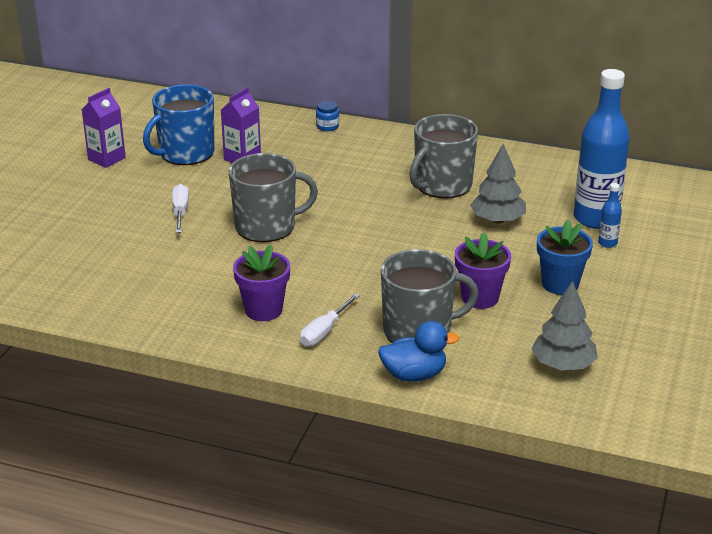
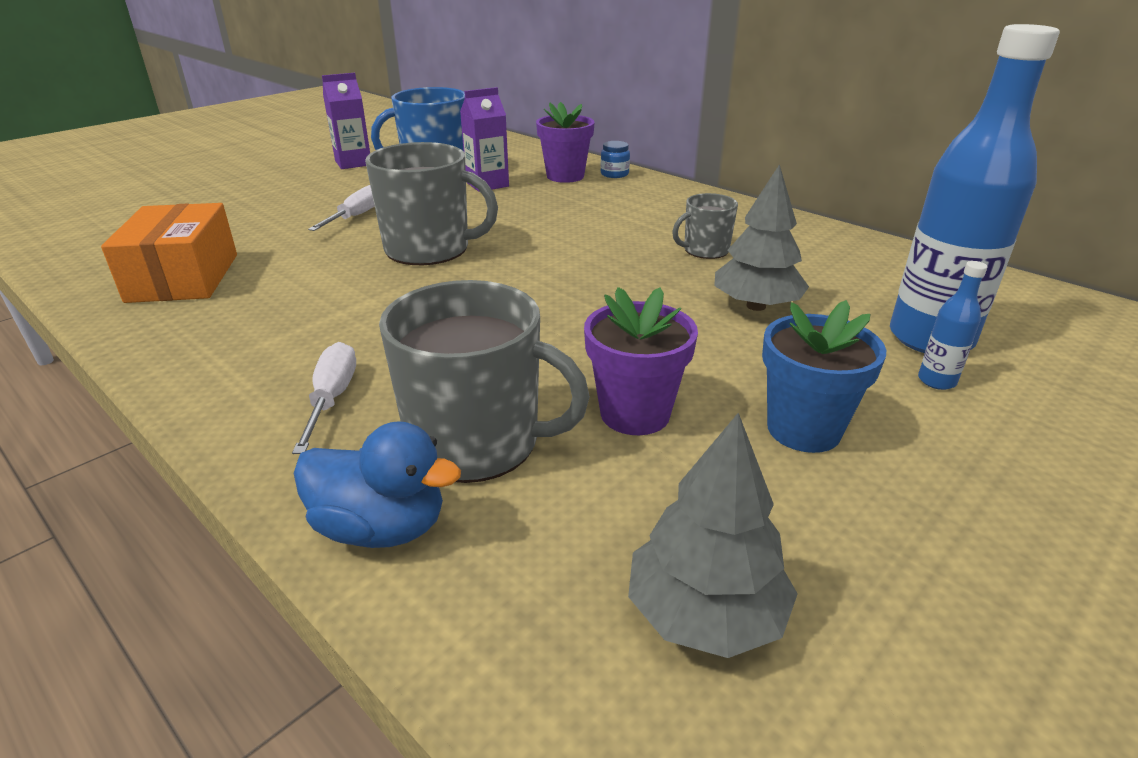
camera: 25 degrees right, 0 degrees up
purple flower pot [233,245,290,321] -> purple flower pot moved to [536,102,595,183]
white screwdriver [300,293,360,346] -> white screwdriver turned 120 degrees clockwise [292,342,356,454]
grey mug [410,114,478,198] -> grey mug [672,193,738,259], size x0.54
none -> orange box [101,203,237,303]

